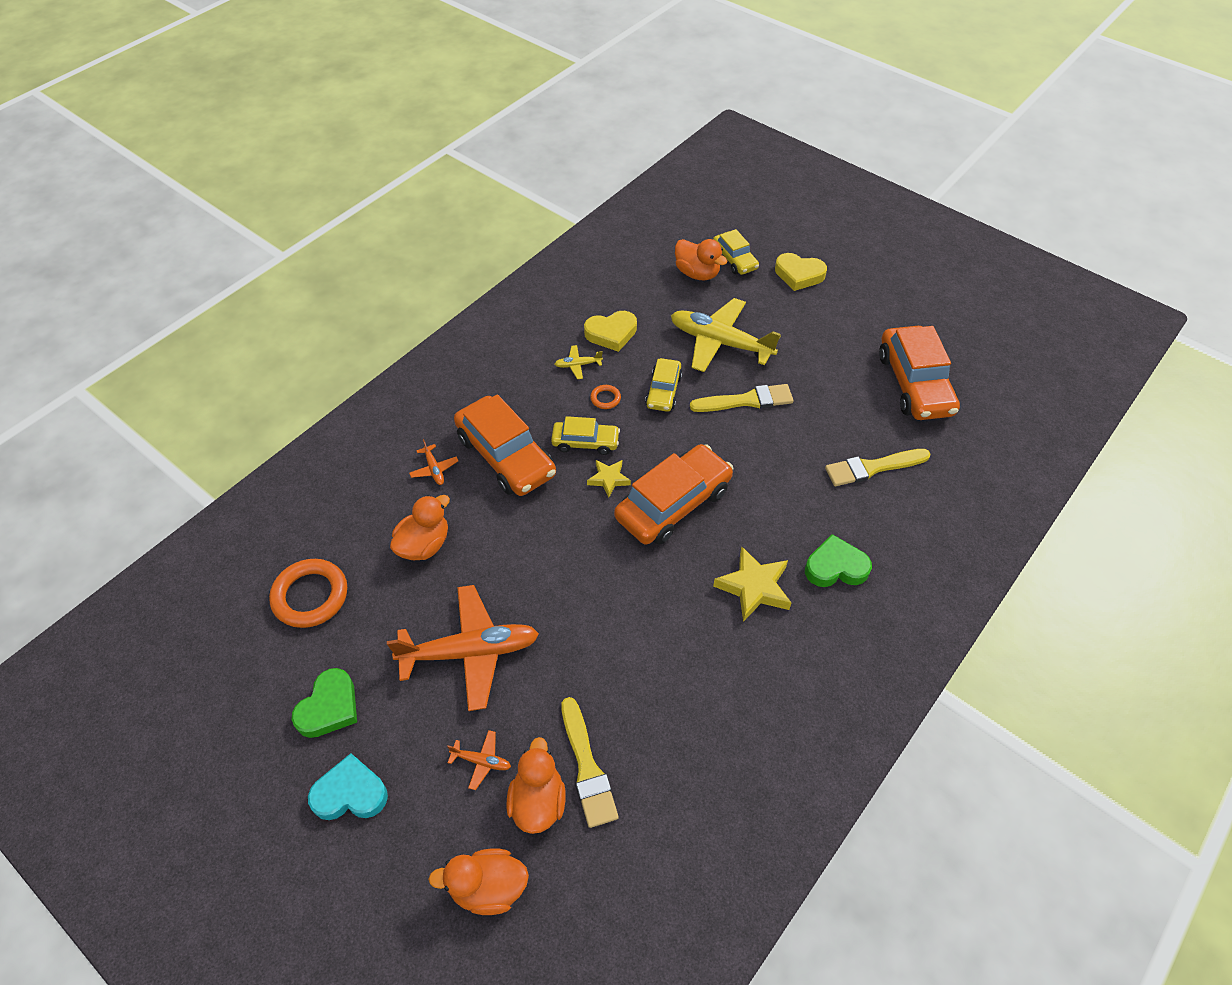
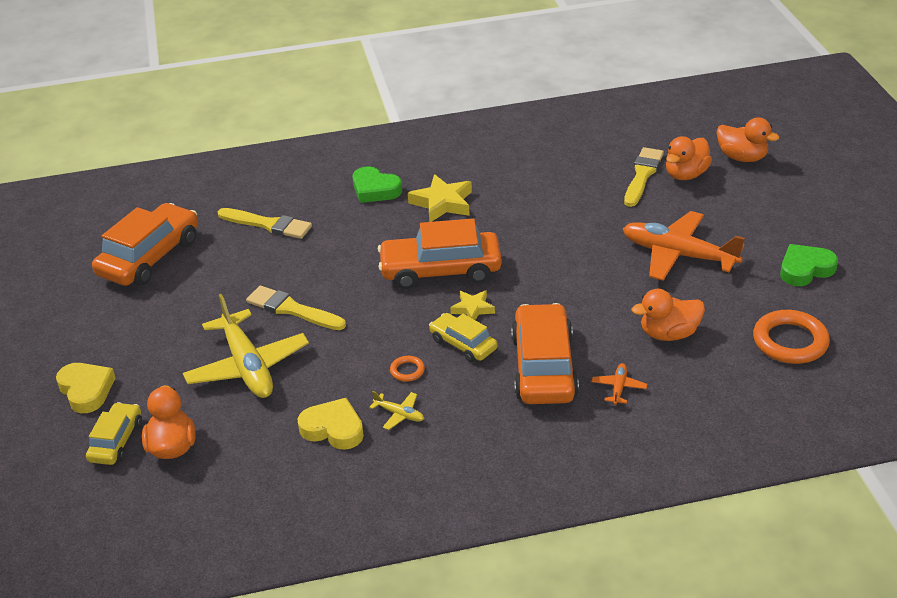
camera: 140 degrees left, 15 degrees down
turquoise heart [308,753,388,820] -> none
orange plane [447,730,511,790] -> none
yellow car [645,358,682,412] -> none

